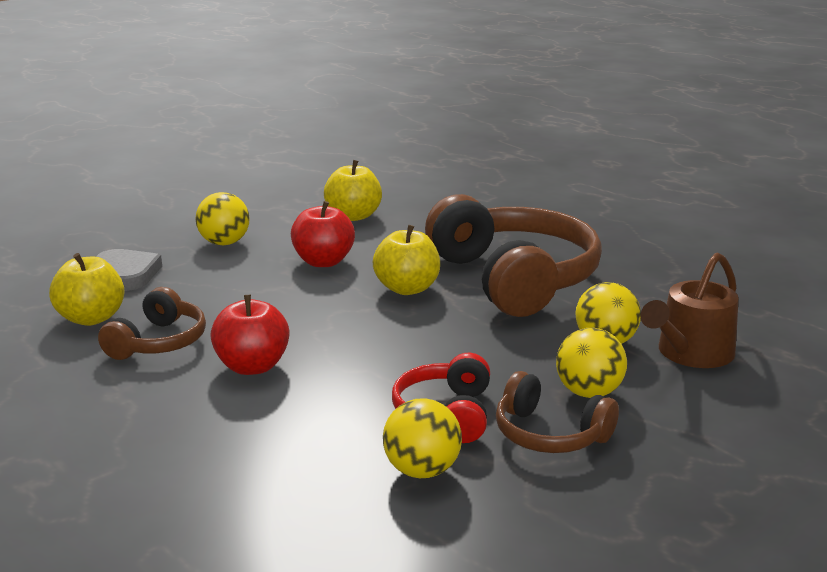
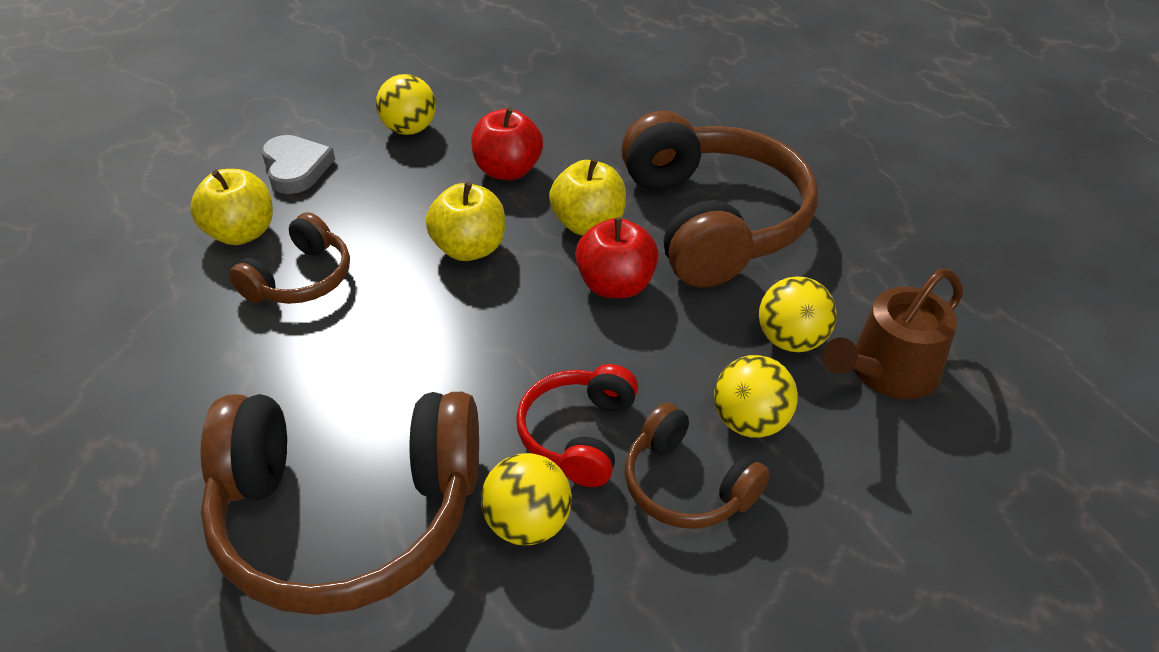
camera: 10 degrees right, 20 degrees up
red apple [210,295,290,375] -> red apple moved to [575,217,659,298]
yellow apple [324,160,382,221] -> yellow apple moved to [426,182,505,261]
none -> brown headphones [200,392,479,615]

